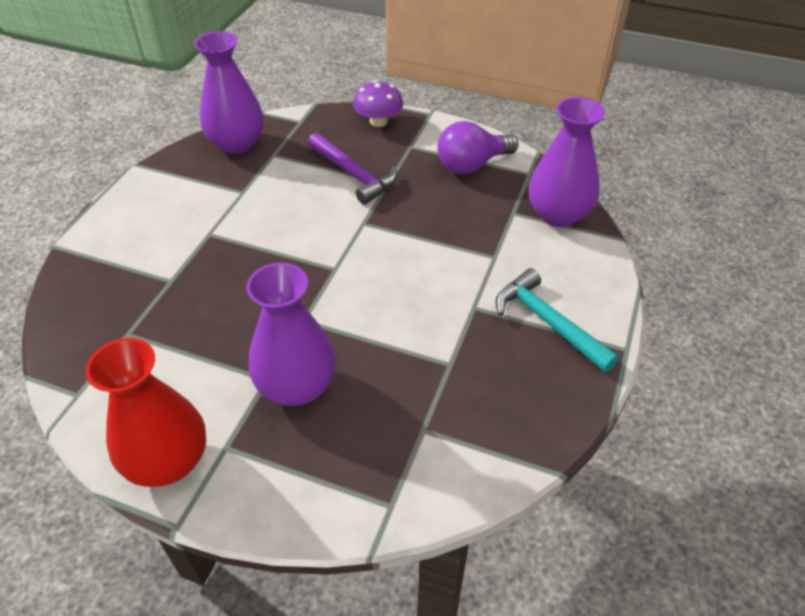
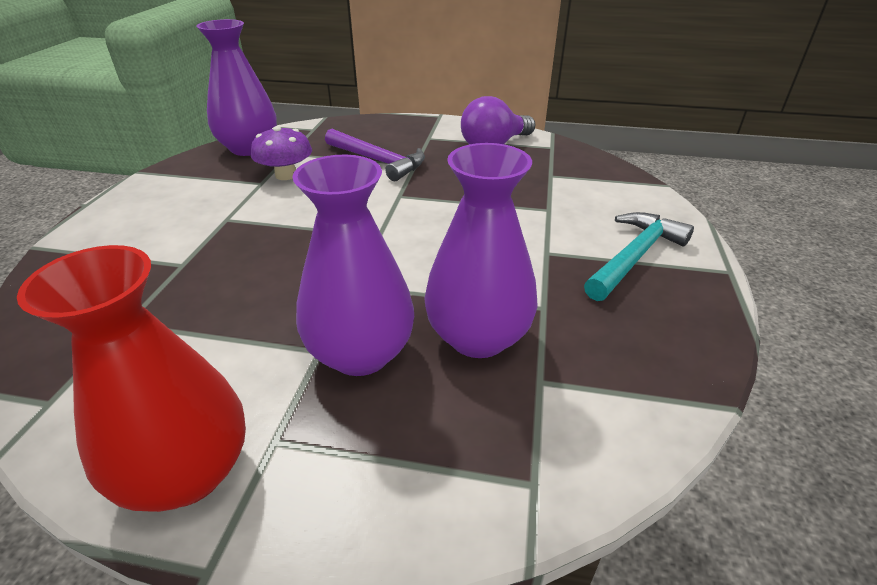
camera: 10 degrees left, 10 degrees down
purple mushroom [353,80,403,127] -> purple mushroom moved to [251,126,312,180]
turquoise hammer [496,268,619,372] -> turquoise hammer turned 90 degrees clockwise [584,212,694,301]
purple vase [529,97,605,227] -> purple vase moved to [424,143,538,358]

